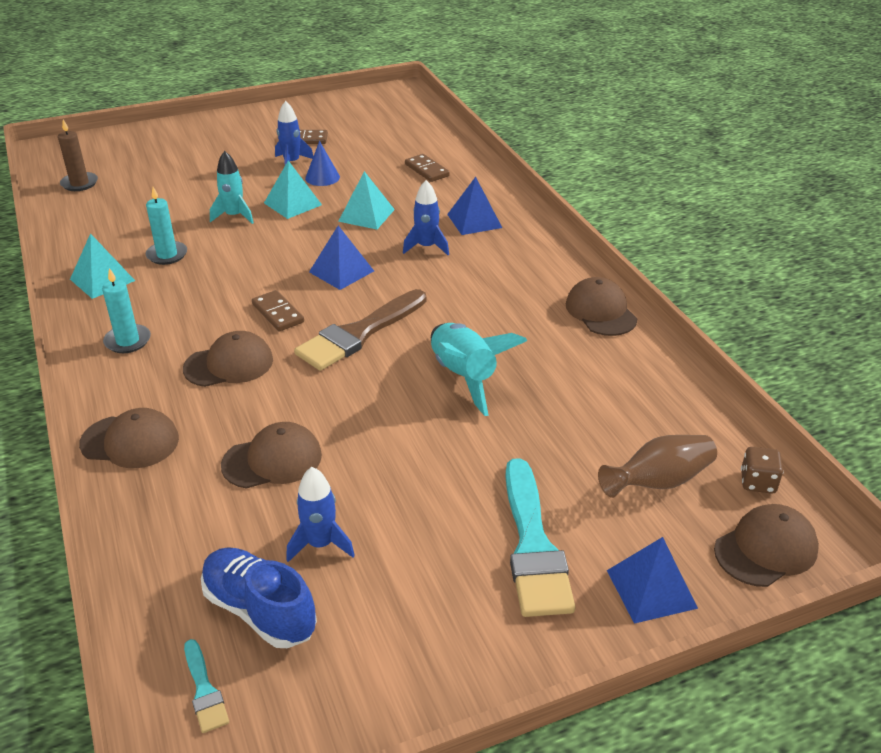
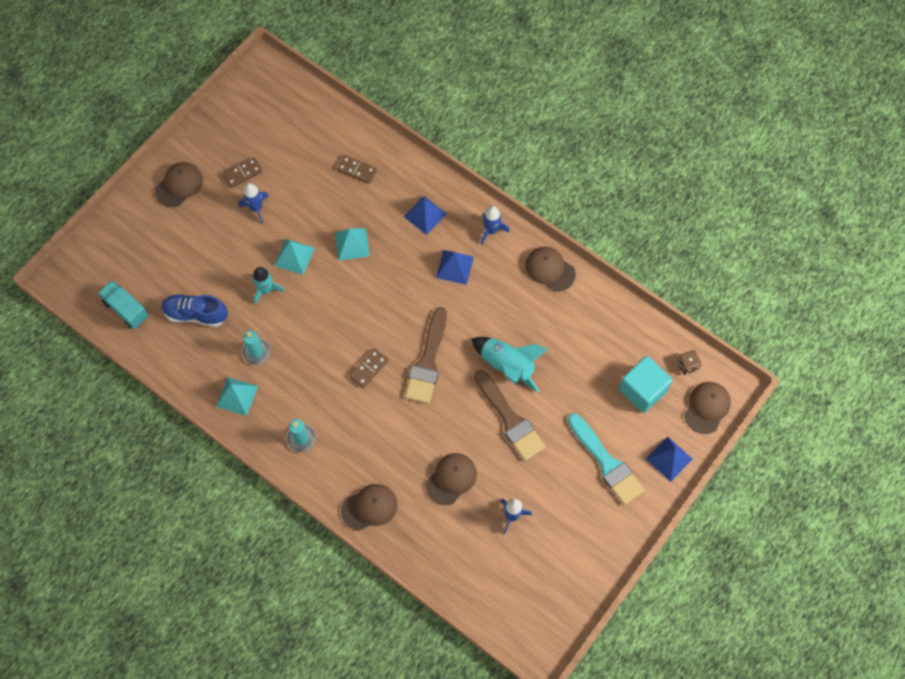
camera: 30 degrees left, 30 degrees up
brown candle [58,120,98,191] -> turquoise truck [98,280,149,329]
brown cap [183,331,273,387] -> brown cap moved to [155,162,203,207]
turquoise brush [184,639,229,733] -> none
blue shoe [201,547,317,648] -> blue shoe moved to [162,294,228,327]
brown domino [252,290,304,331] -> brown domino turned 75 degrees counterclockwise [349,348,388,388]
blue cone [305,141,340,186] -> none
blue pyramid [309,226,374,290] -> blue pyramid moved to [436,250,474,285]
blue rocket [403,180,449,255] -> blue rocket moved to [481,206,510,245]
brown vase [598,435,717,498] -> turquoise cube [619,356,673,413]
none -> brown brush [474,370,546,461]

